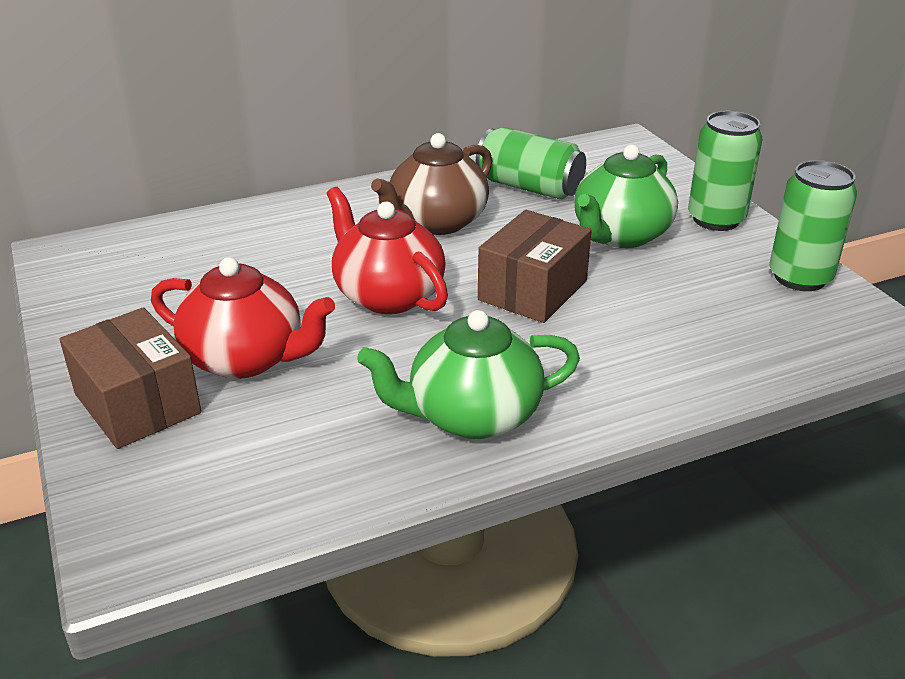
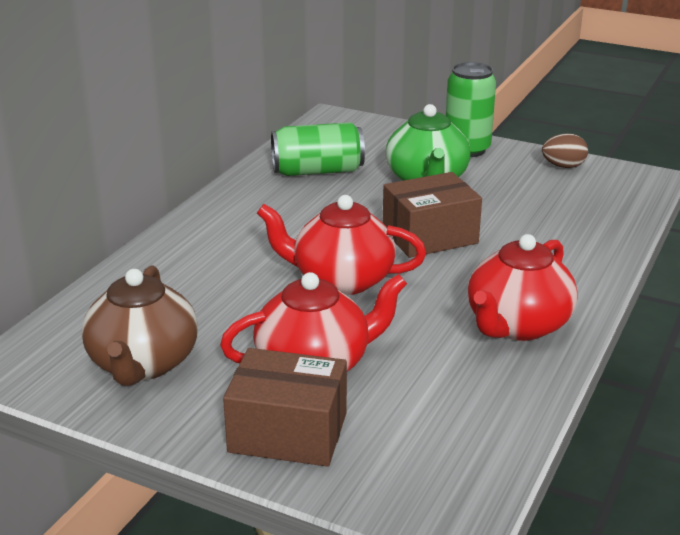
camera: 40 degrees left, 5 degrees down
green teapot [357,310,580,439] -> red teapot [468,234,578,341]
brown teapot [371,133,492,235] -> brown teapot moved to [82,266,198,386]
brown box [478,210,592,323] -> brown box turned 75 degrees clockwise [383,172,482,258]
green can [769,160,857,291] -> brown egg [542,133,588,168]

